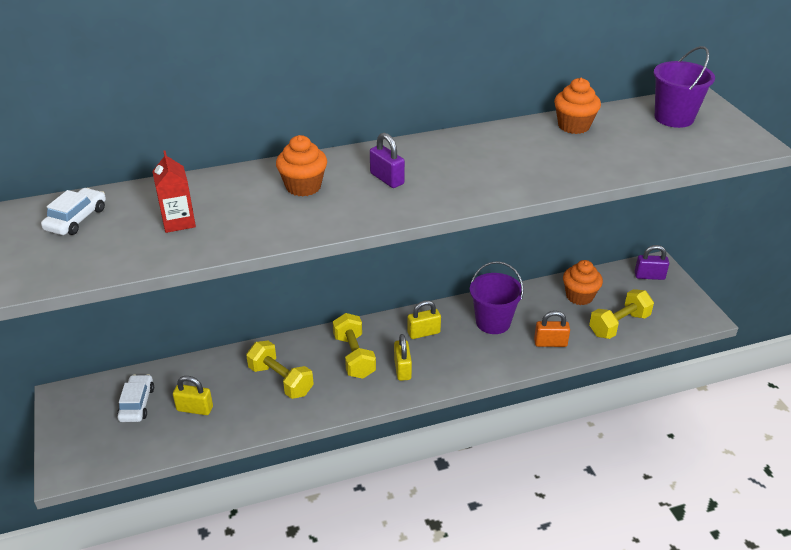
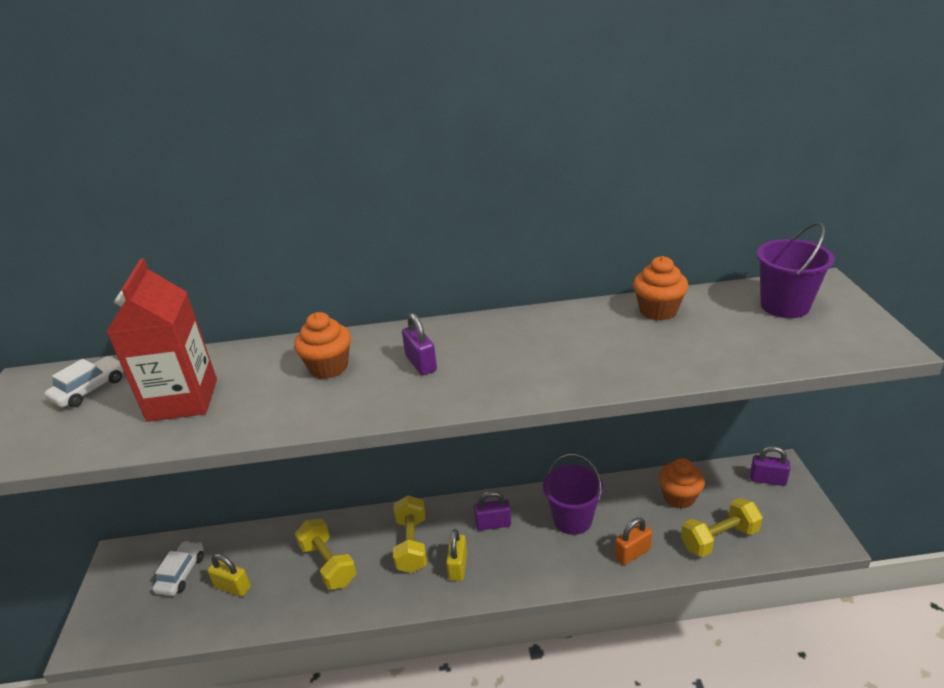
camera: 15 degrees right, 5 degrees down
red carton [152,151,196,233] -> red carton [106,258,217,422], size x1.80
yellow padlock [407,300,441,339] -> purple padlock [474,491,511,531]
orange padlock [534,311,570,347] -> orange padlock turned 45 degrees counterclockwise [615,518,652,565]

